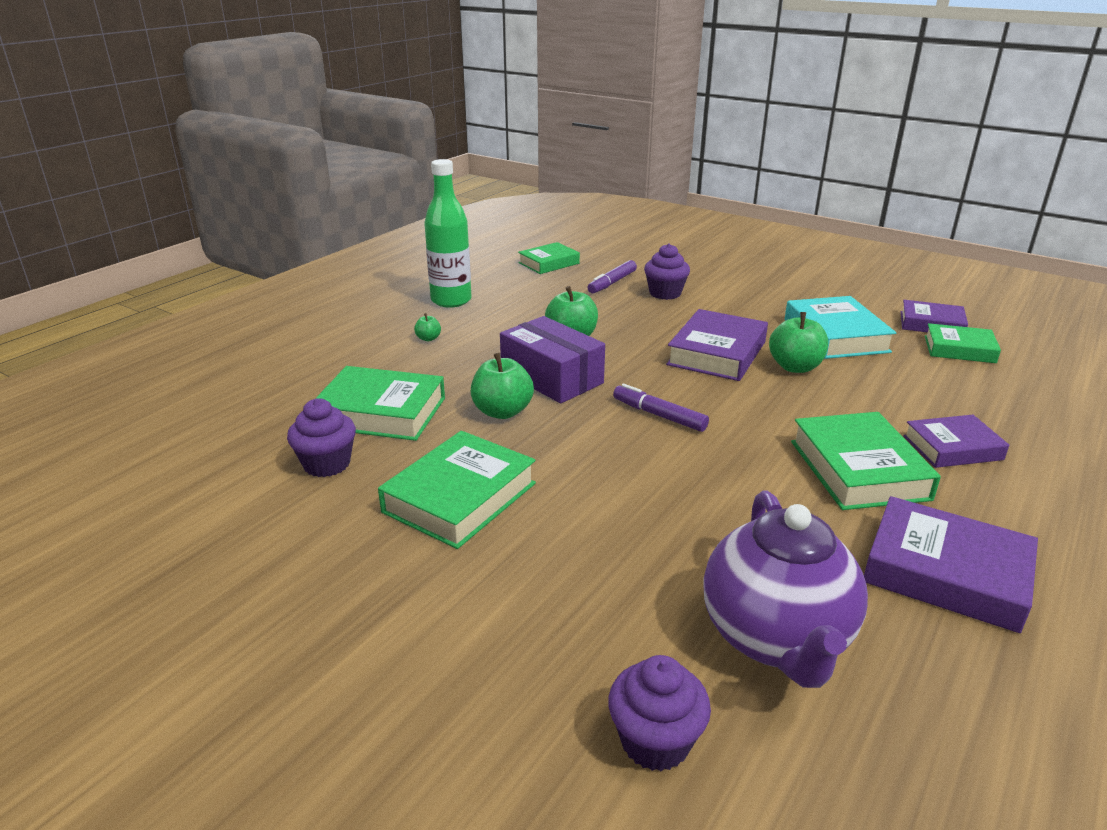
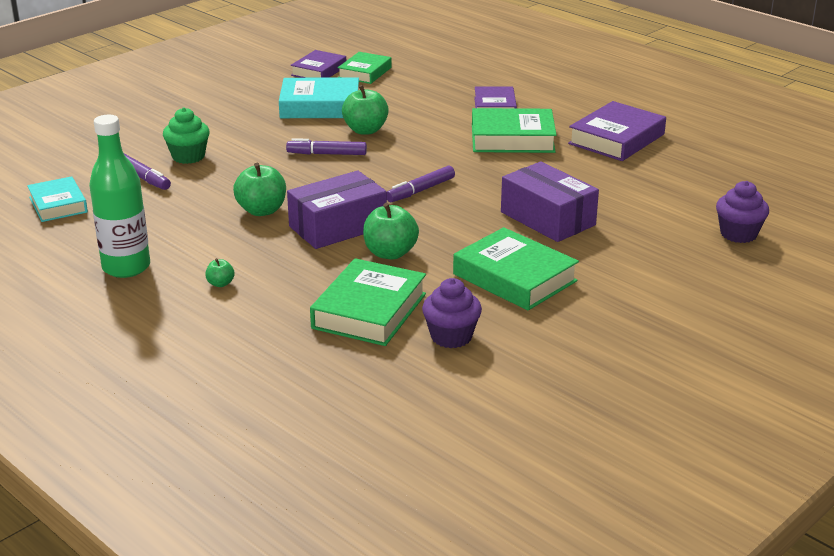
camera: 80 degrees left, 0 degrees up
green book [518,242,580,274] -> turquoise book [27,176,88,222]
purple cupcake [644,243,690,300] -> green cupcake [163,107,210,164]
purple book [666,309,768,381] -> purple marker [286,138,367,155]
purple teapot [703,490,868,688] -> none
none -> purple box [501,162,599,242]

